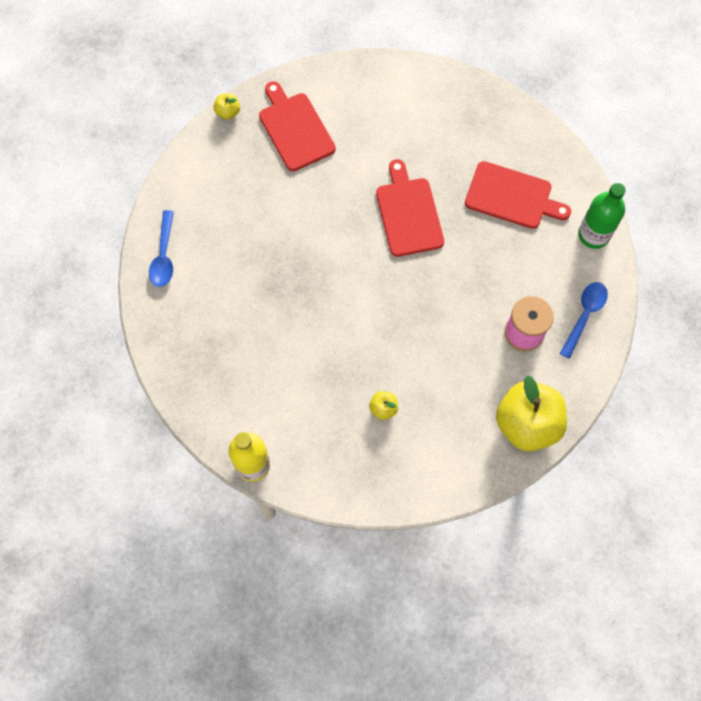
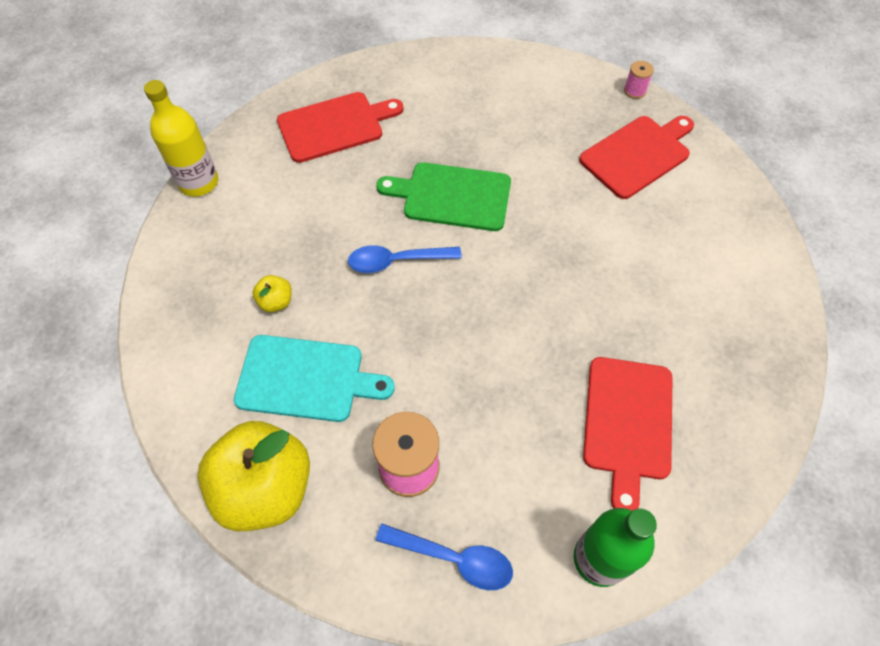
camera: 80 degrees right, 10 degrees down
blue spoon [149,210,174,287] -> blue spoon moved to [348,245,462,273]
yellow apple [214,93,240,120] -> pink spool [624,61,654,99]
red cutting board [376,159,444,257] -> red cutting board moved to [277,92,404,163]
none -> turquoise cutting board [234,335,395,422]
none -> green cutting board [376,162,511,231]

